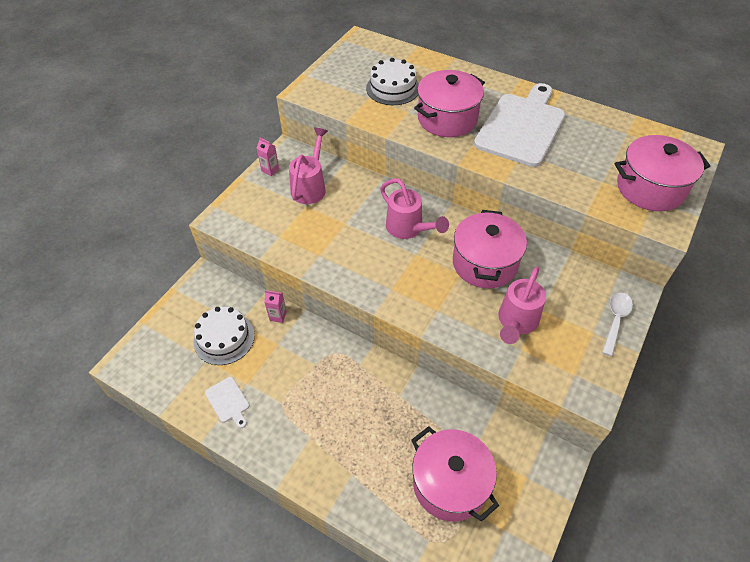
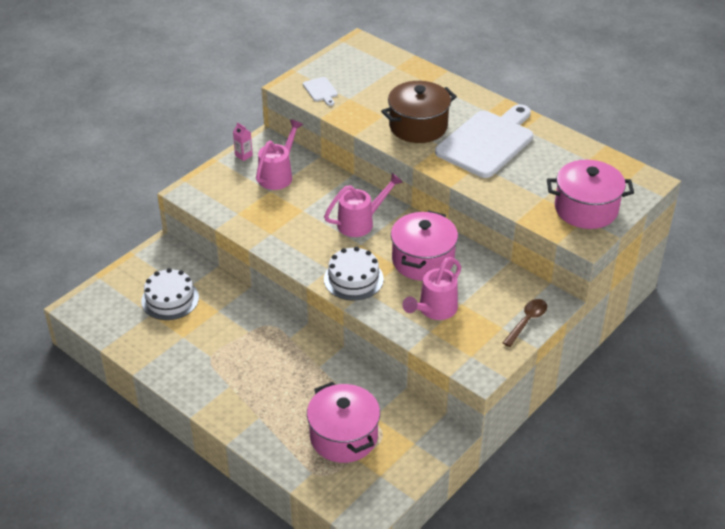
camera: 10 degrees right, 10 degrees down
white cutting board [205,377,250,428] -> white cutting board moved to [303,77,338,106]
pink carton [264,290,287,323] -> none
white cake [366,58,419,105] -> white cake moved to [324,247,384,300]
pink watering can [380,178,449,239] -> pink watering can turned 90 degrees counterclockwise [324,173,403,237]
pink pot [414,70,485,137] -> brown pot [381,81,457,143]
white spoon [602,293,633,356] -> brown spoon [503,299,547,347]

